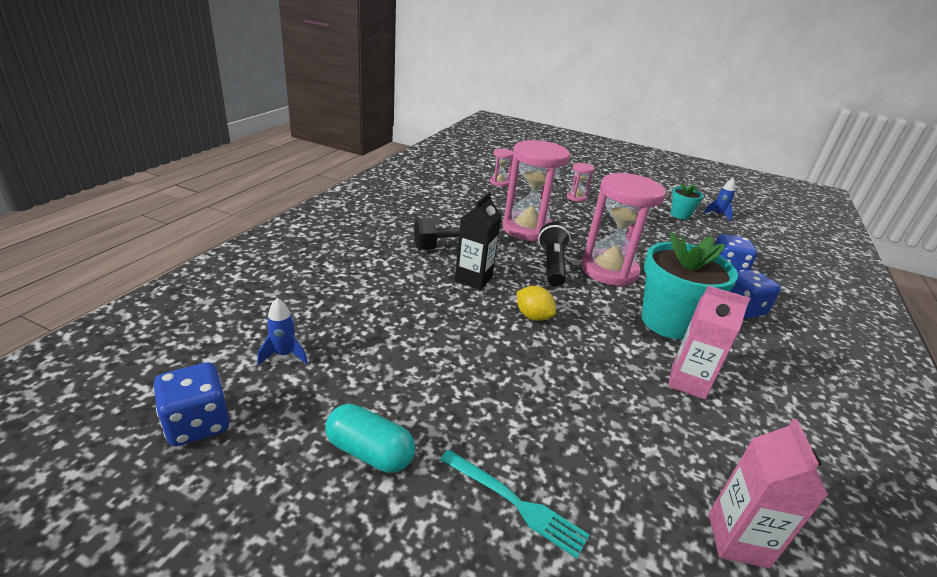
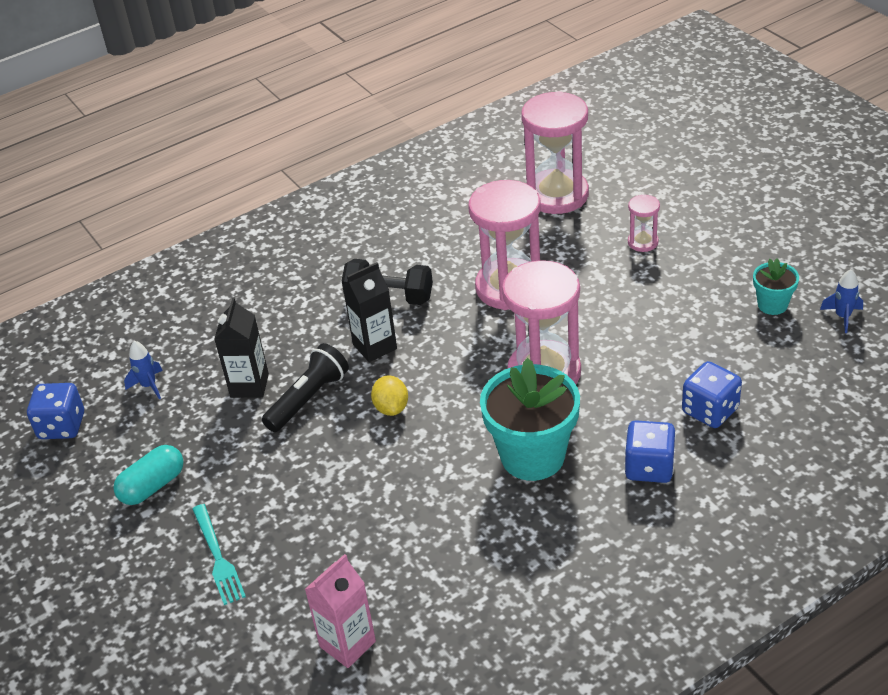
camera: 40 degrees right, 10 degrees up
turquoise capsule [325,404,415,473] -> turquoise capsule turned 75 degrees clockwise [113,445,184,505]
pink hourglass [490,148,514,187] -> pink hourglass [521,91,589,214], size x2.18
black flashlight [538,222,570,287] -> black flashlight moved to [262,343,349,432]
pink carton [668,286,750,400] -> none
none -> black carton [214,297,269,398]

